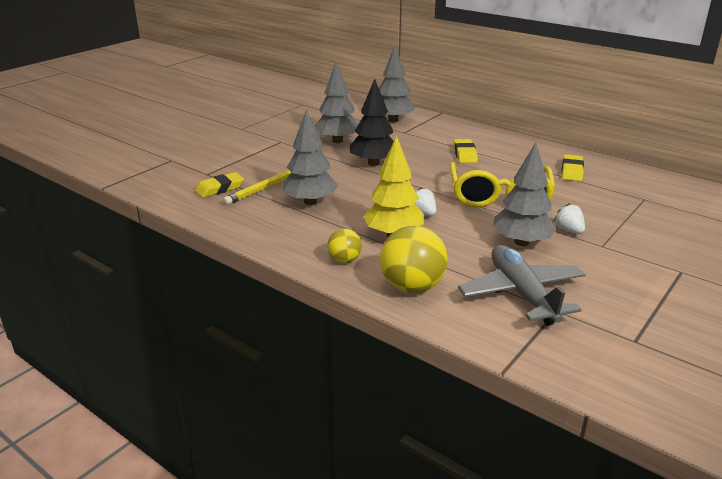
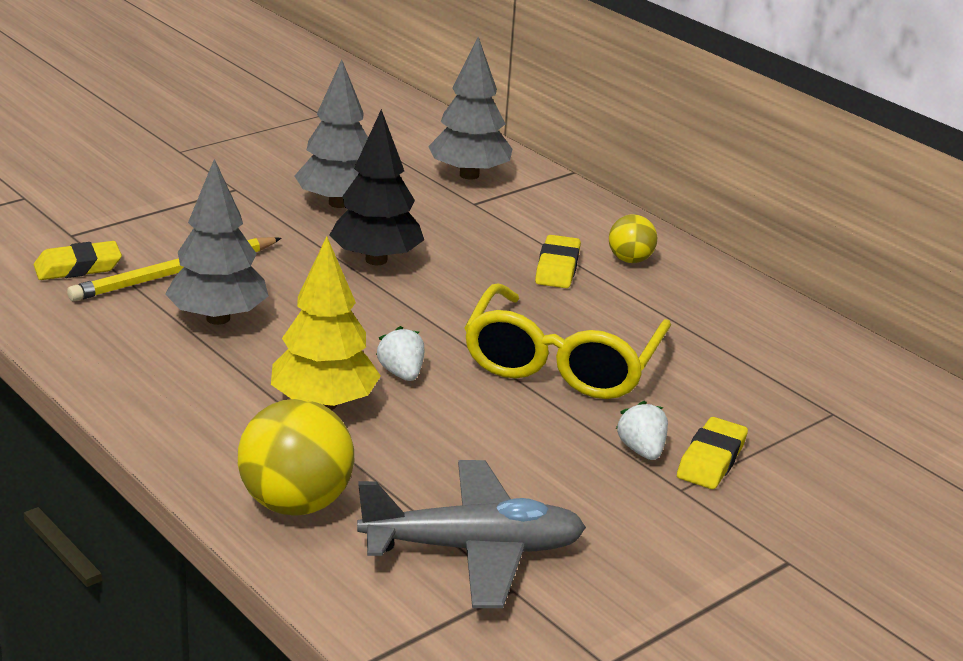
camera: 10 degrees right, 0 degrees up
yellow ball [327,229,362,263] -> yellow ball moved to [609,214,657,263]
grey plane [458,245,586,326] -> grey plane turned 90 degrees clockwise [357,460,586,608]
grey tree [493,143,557,246] -> none
yellow eraser [562,154,584,181] -> yellow eraser moved to [677,417,748,489]

